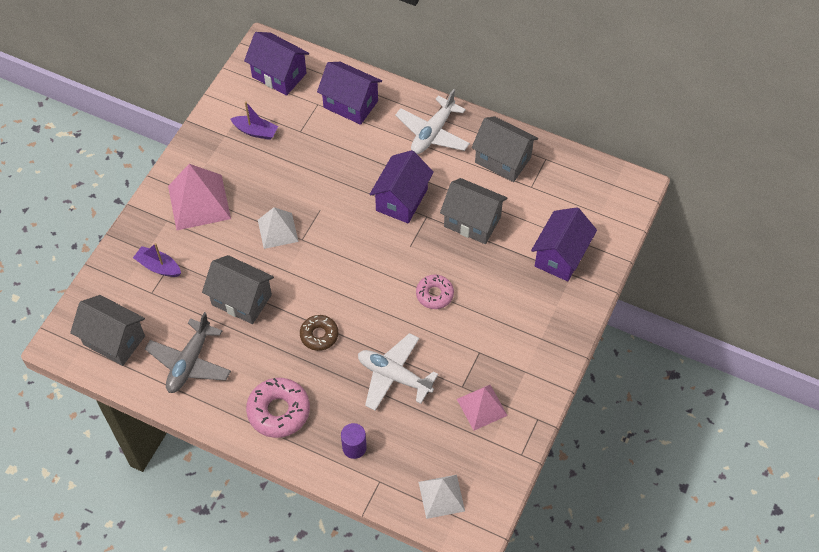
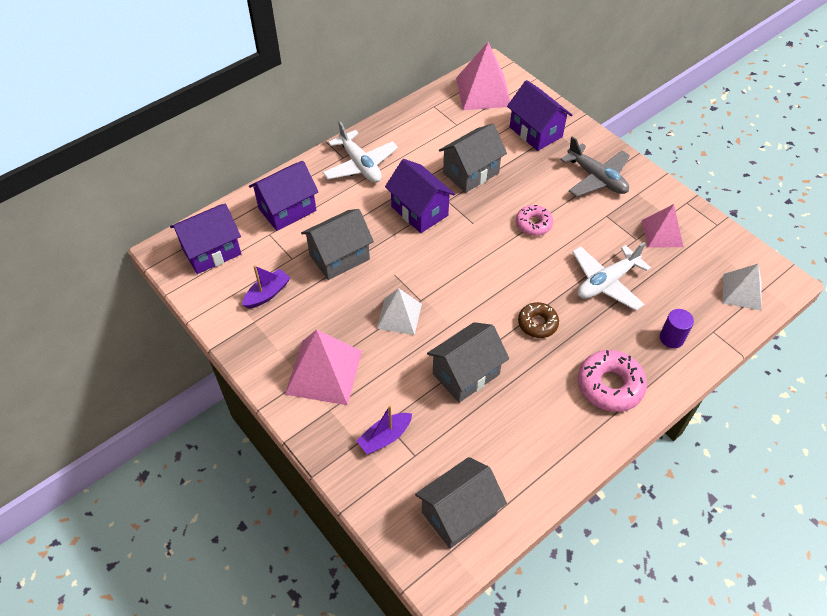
camera: 65 degrees left, 5 degrees down
grey plane [145,312,231,393] -> grey plane moved to [560,137,630,197]
grey house [471,116,538,182] -> grey house moved to [301,209,374,280]
none -> pink pyramid [456,42,510,110]

